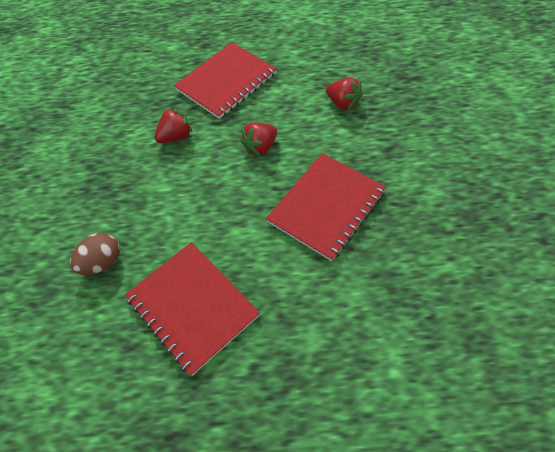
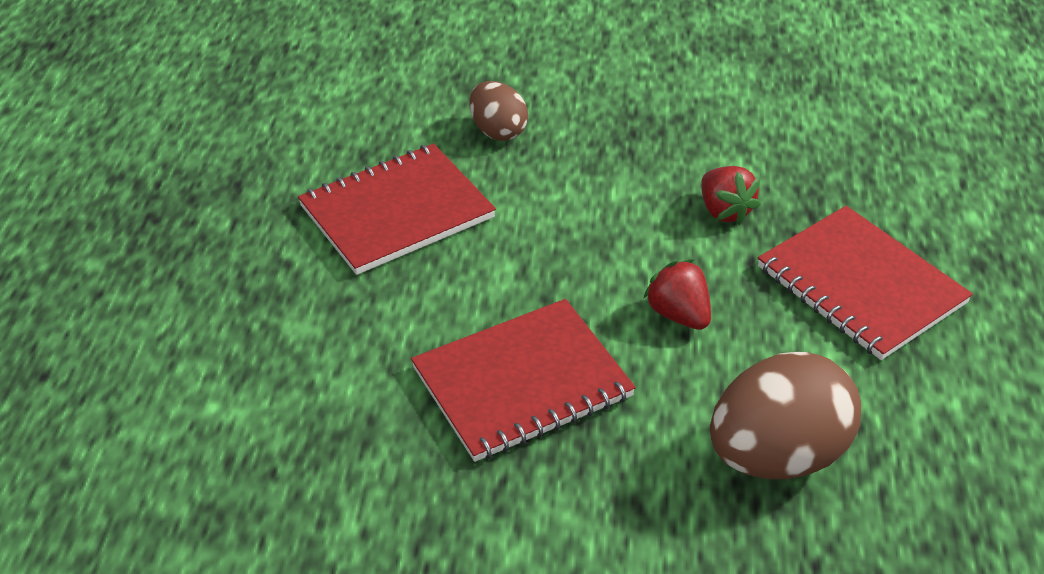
camera: 95 degrees right, 15 degrees down
red notebook [266,153,386,261] -> red notebook turned 75 degrees counterclockwise [411,299,636,462]
red strawberry [326,77,363,111] -> brown egg [710,352,861,479]

